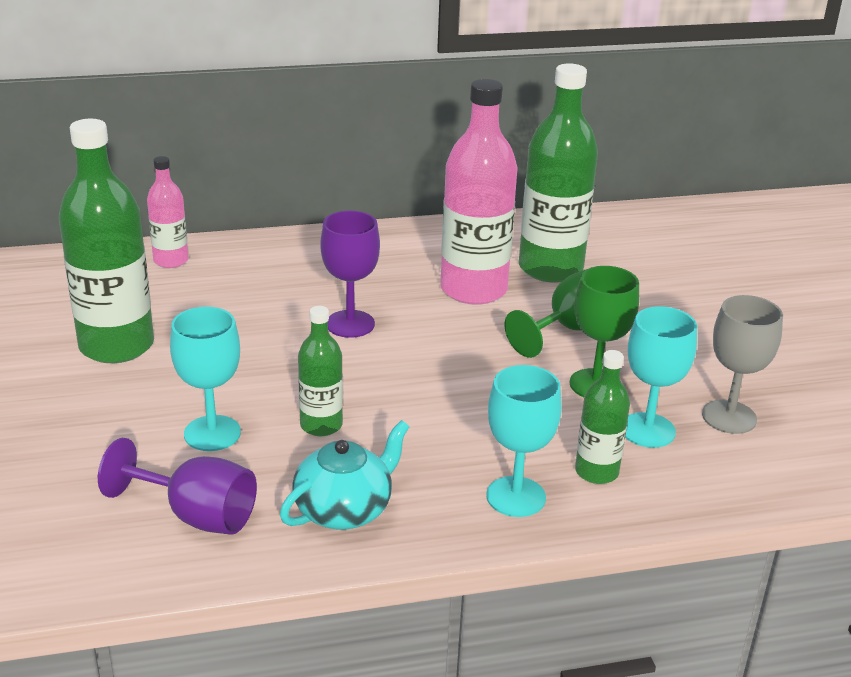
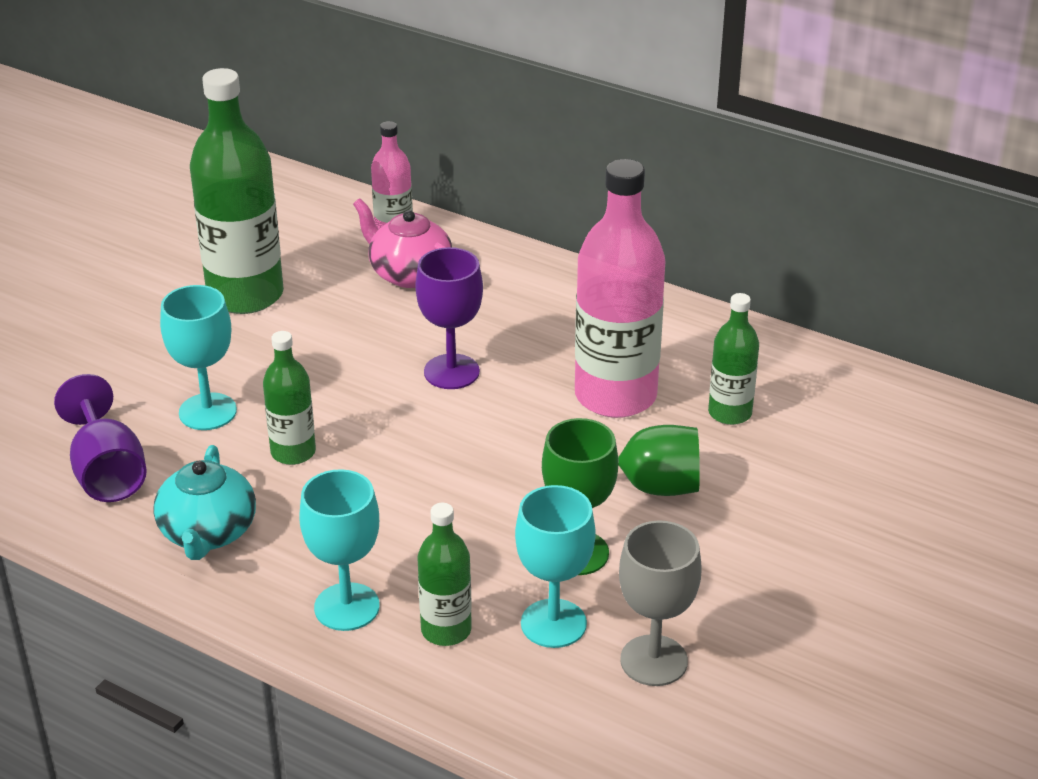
camera: 45 degrees right, 5 degrees up
turquoise teapot [280,420,410,530] -> turquoise teapot turned 90 degrees clockwise [153,445,256,560]
green bottle [519,63,598,283] -> green bottle [708,293,759,425], size x0.53
none -> pink teapot [353,199,452,288]

